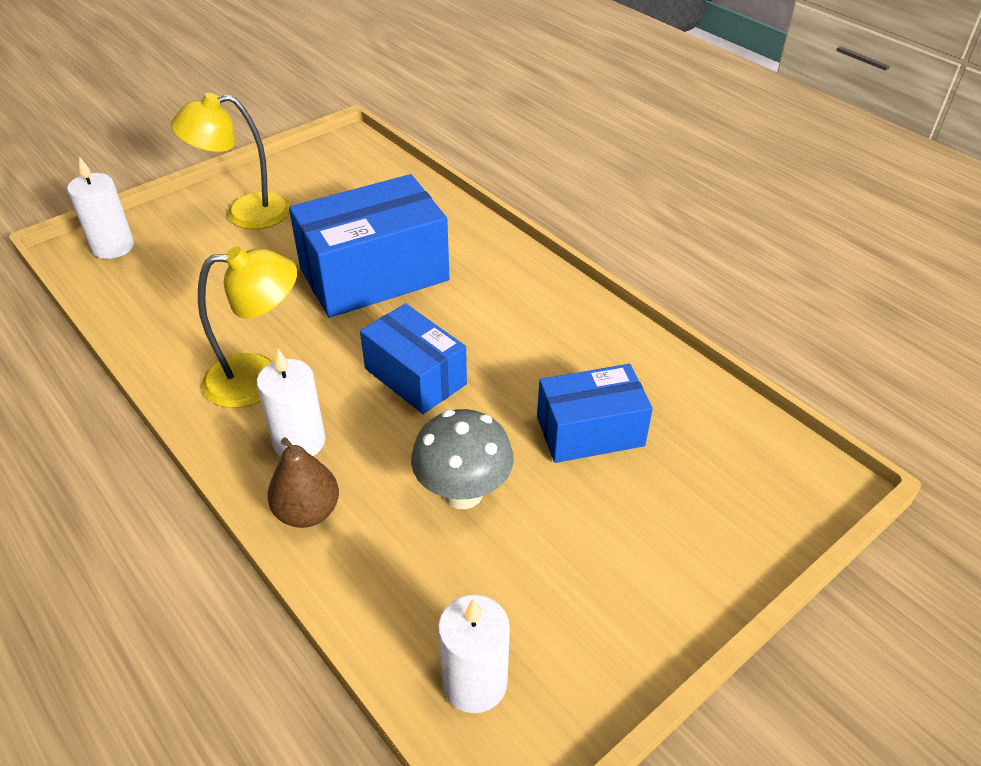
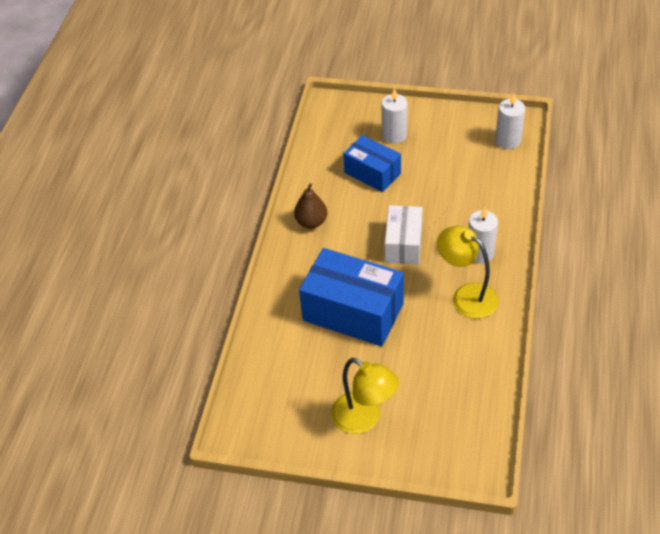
camera: 125 degrees left, 5 degrees up
white candle [67,156,134,259] -> white candle moved to [382,88,408,144]
brown pear [267,437,339,528] -> brown pear moved to [294,183,327,229]
blue box [360,303,467,414] -> white box [385,205,423,265]
grey mushroom [411,409,514,509] -> none

